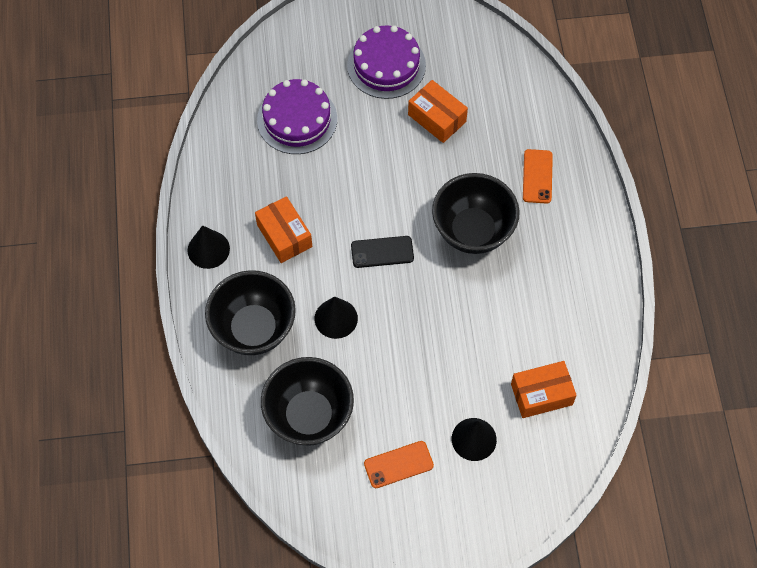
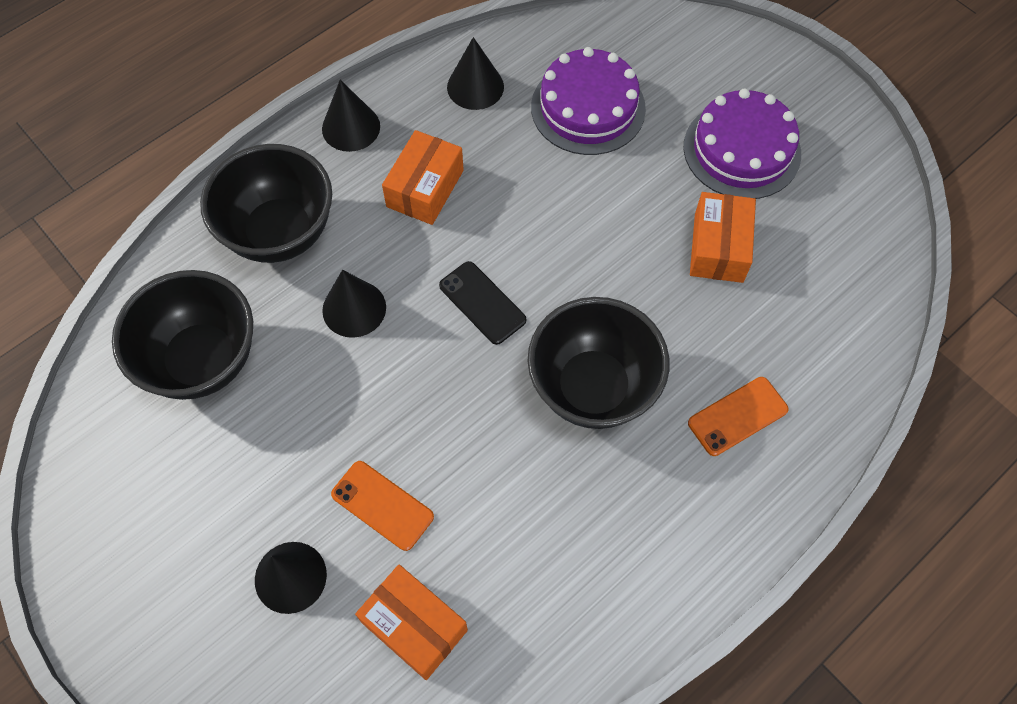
camera: 55 degrees right, 0 degrees up
orange phone [364,441,434,488] -> orange phone moved to [331,461,434,551]
none -> black cone [447,37,504,110]

